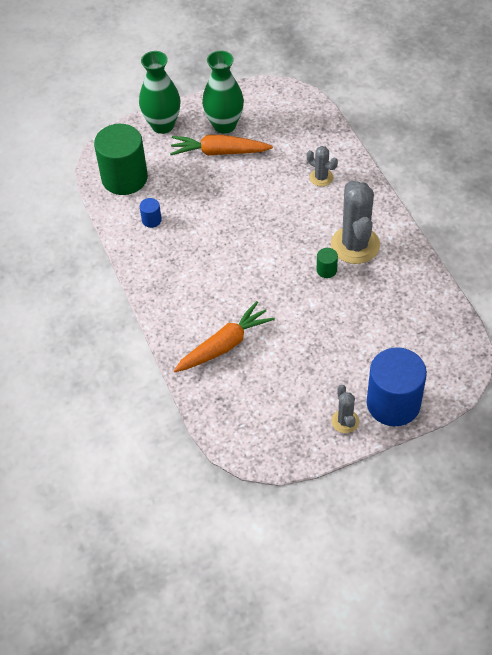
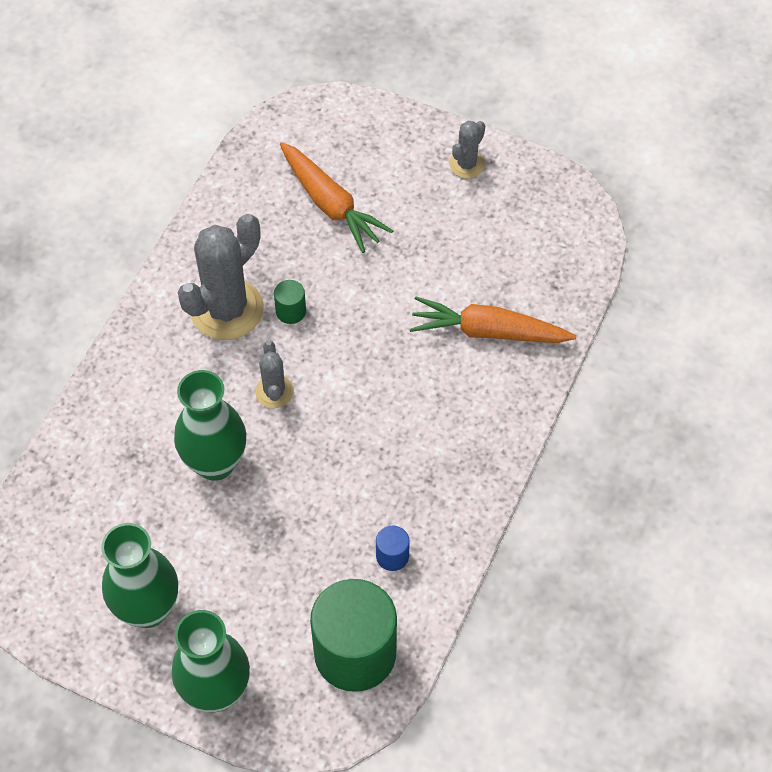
camera: 135 degrees left, 5 degrees up
orange carrot [170,135,273,156] -> orange carrot moved to [280,142,393,253]
grey cactus [307,146,338,186] -> grey cactus moved to [255,341,294,408]
blue cylinder [367,347,427,426] -> none
none -> green vase [174,370,246,481]

